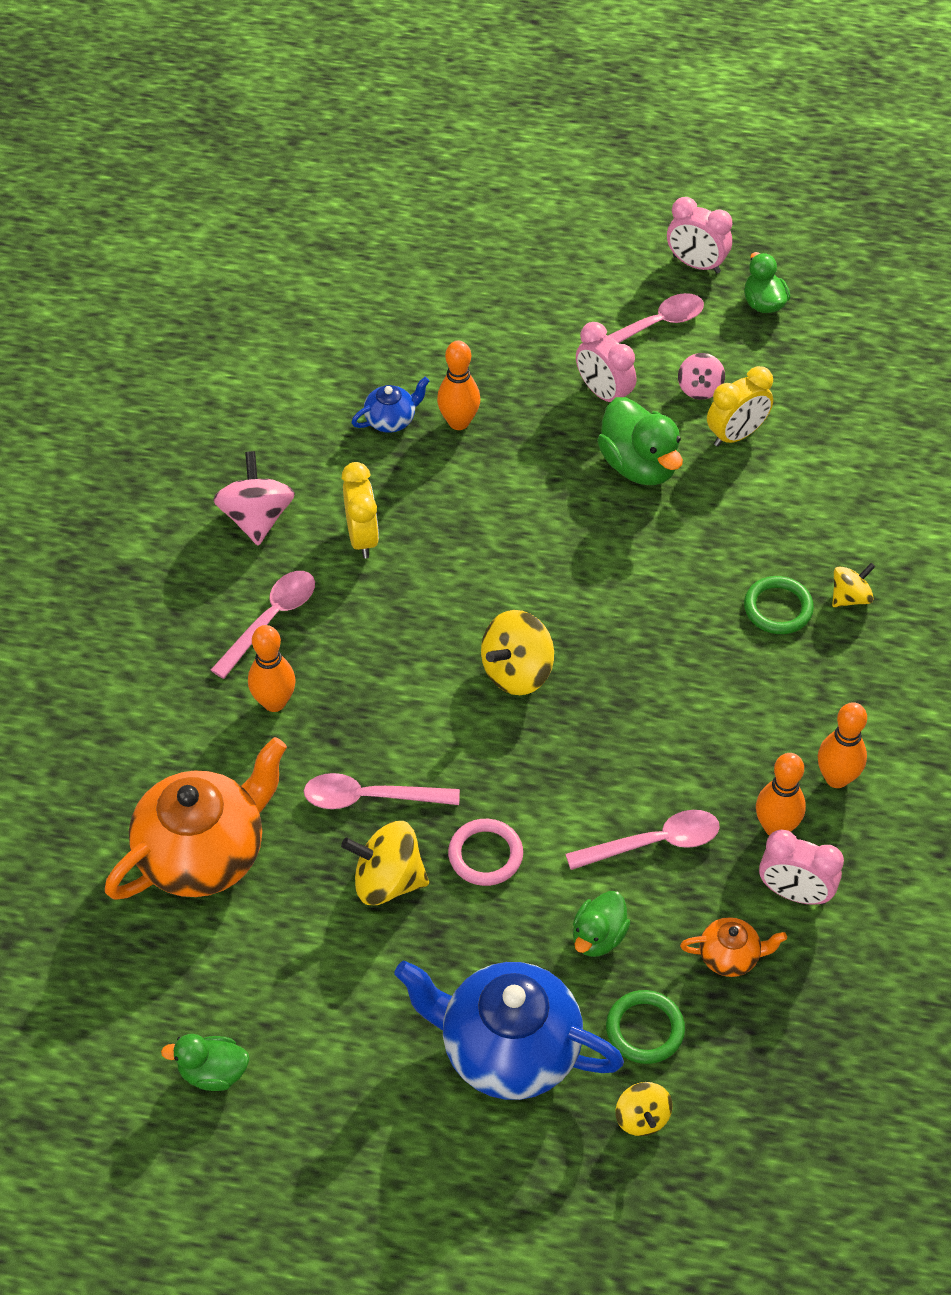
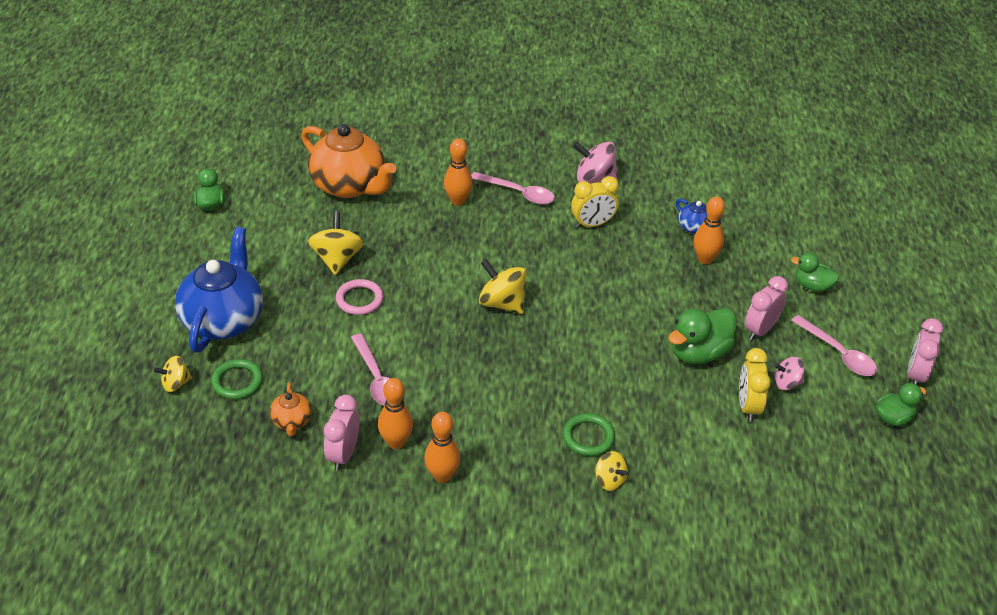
camera: 80 degrees right, 10 degrees down
pink spinning top [213,451,295,546] -> pink spinning top turned 150 degrees counterclockwise [573,142,618,183]
pink spoon [304,773,460,809] -> none
green duck [573,891,630,957] -> green duck moved to [791,253,840,292]
yellow clock [707,366,773,447] -> yellow clock turned 45 degrees clockwise [739,348,771,422]

